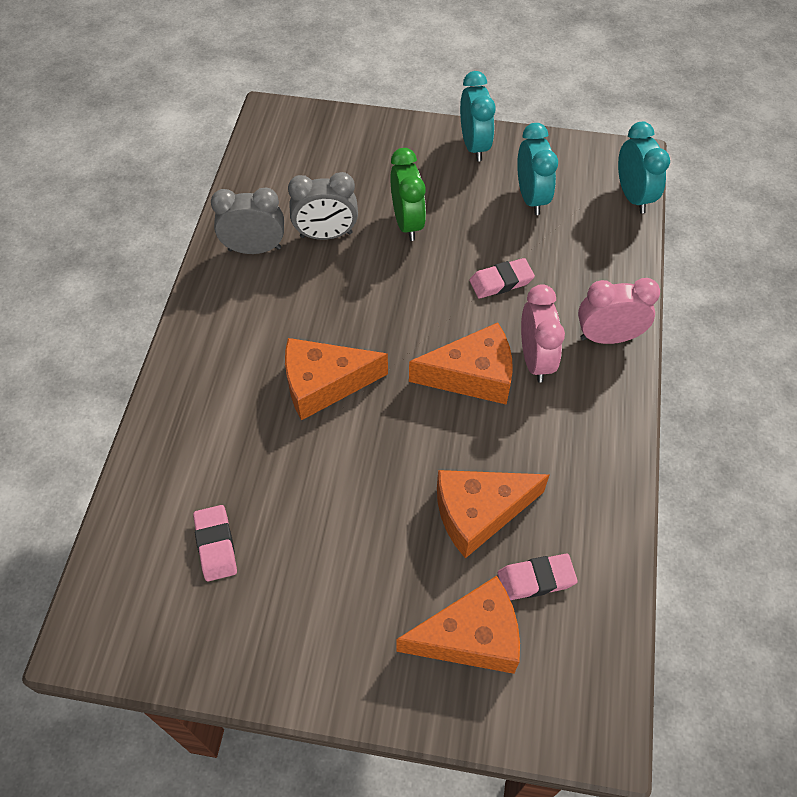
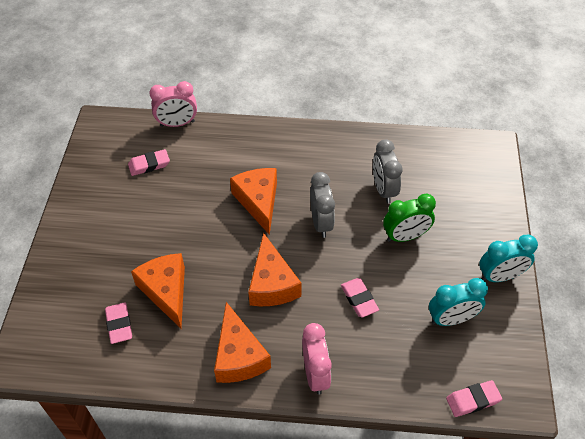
camera: 85 degrees right, 5 degrees down
grey clock [211,187,284,254] -> grey clock moved to [310,172,335,238]
orange cheese [397,576,520,674] -> orange cheese moved to [214,302,271,383]
pink clock [521,284,565,383] -> pink clock moved to [149,81,197,127]
turquoise clock [618,122,670,214] -> pink eraser [446,380,502,417]

